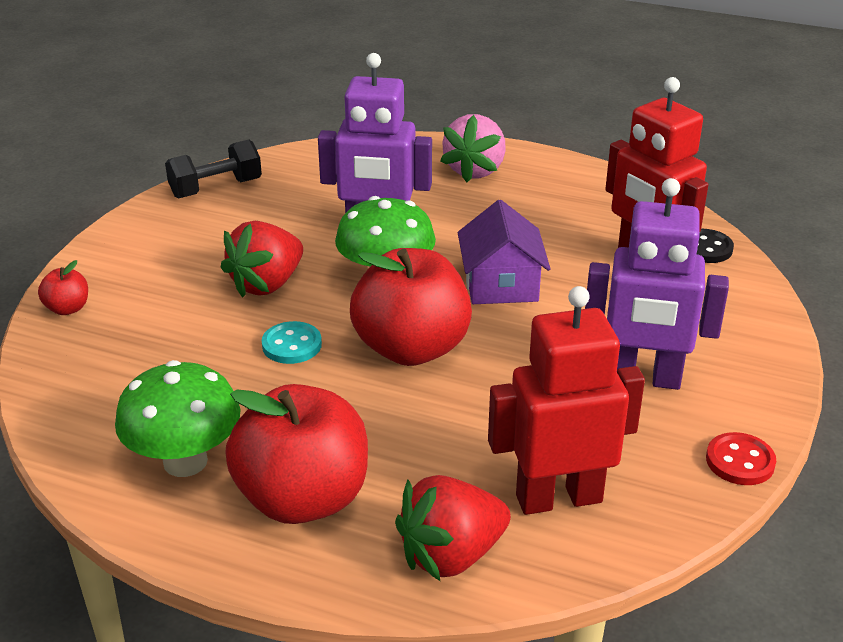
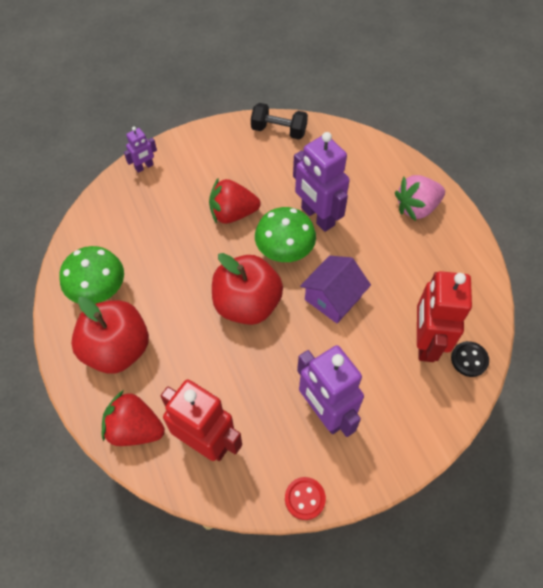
camera: 45 degrees right, 25 degrees up
red apple [38,260,88,315] -> purple robot [124,126,157,173]
turquoise button [262,321,322,364] -> none

